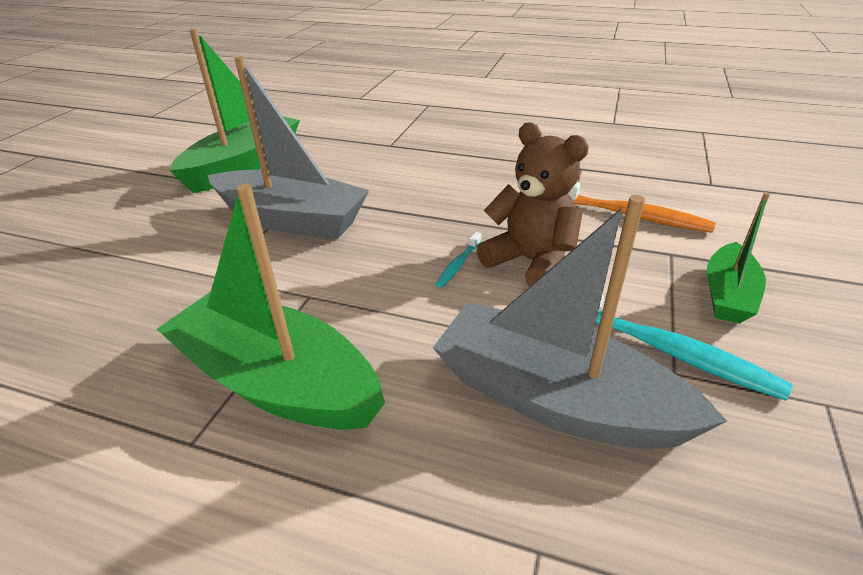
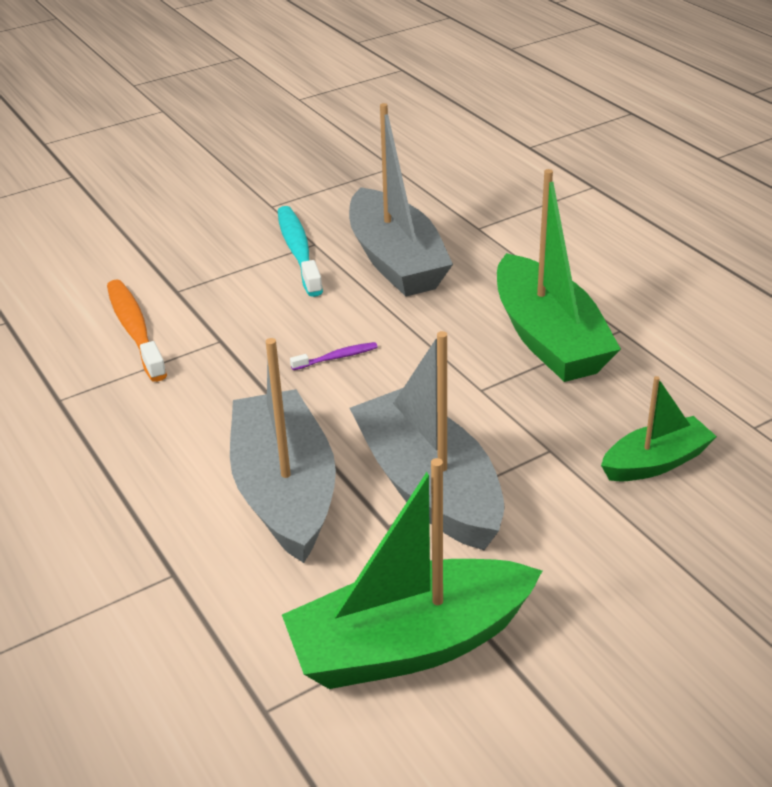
camera: 140 degrees left, 0 degrees up
turquoise toothbrush [436,232,482,288] -> purple toothbrush [290,342,378,370]
brown teddy bear [477,122,589,286] -> none
green boat [707,192,770,324] -> green boat moved to [601,376,717,481]
none -> grey boat [230,338,336,563]

